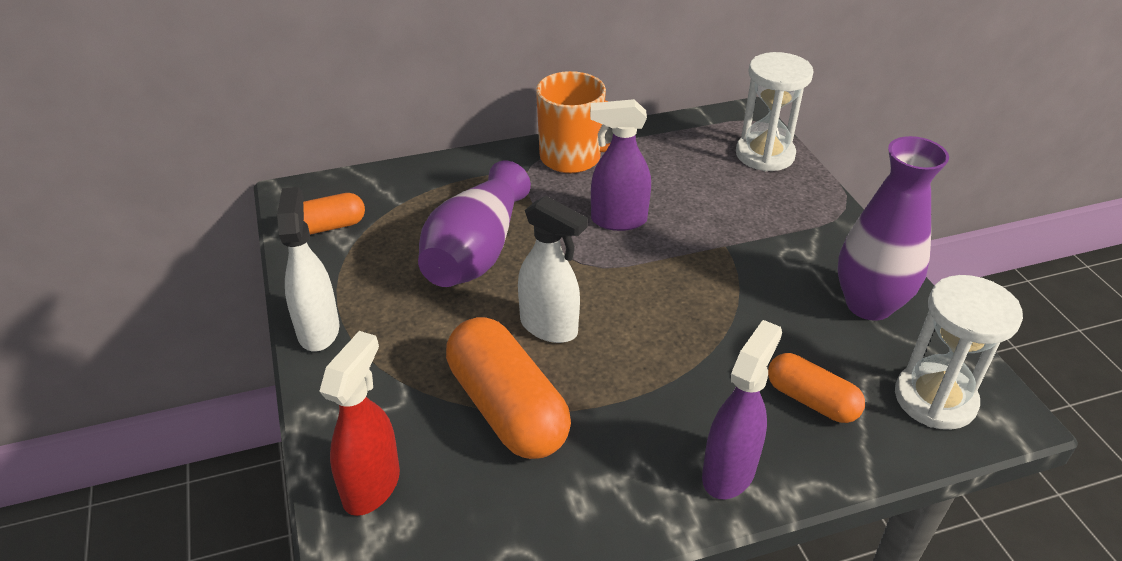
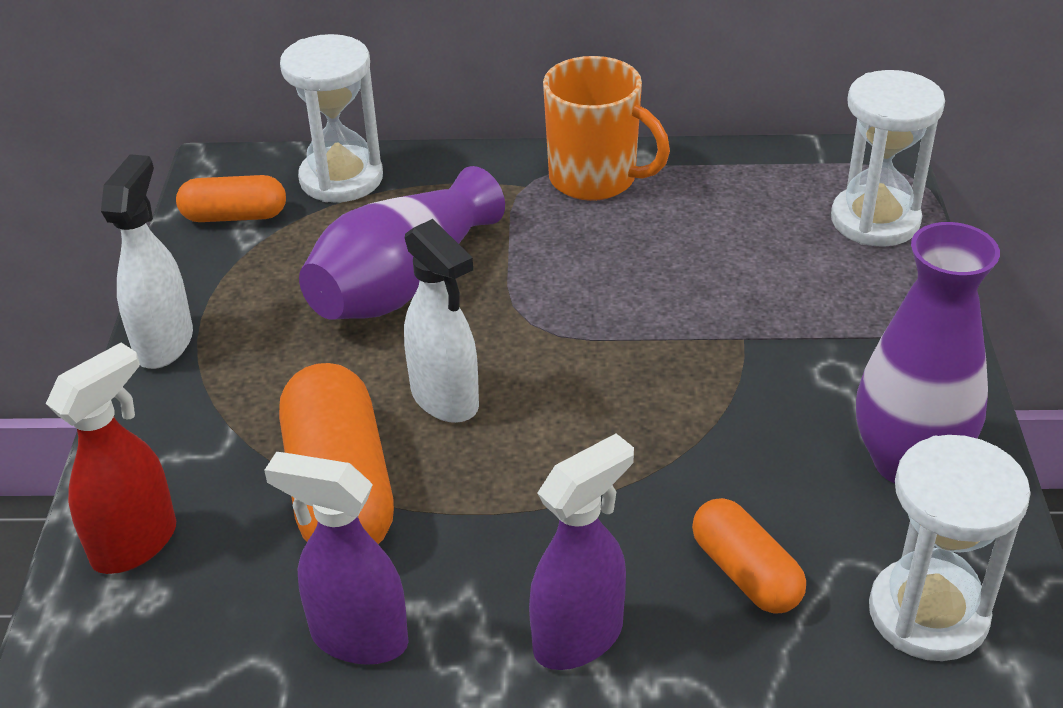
camera: 20 degrees right, 0 degrees up
purple spray bottle [590,99,651,231] -> purple spray bottle moved to [264,452,409,665]
none -> white hourglass [280,34,383,202]

